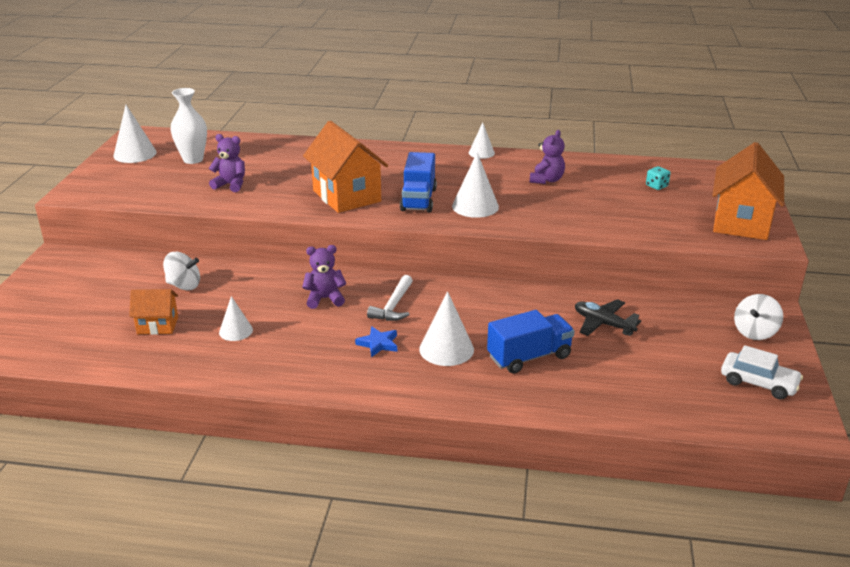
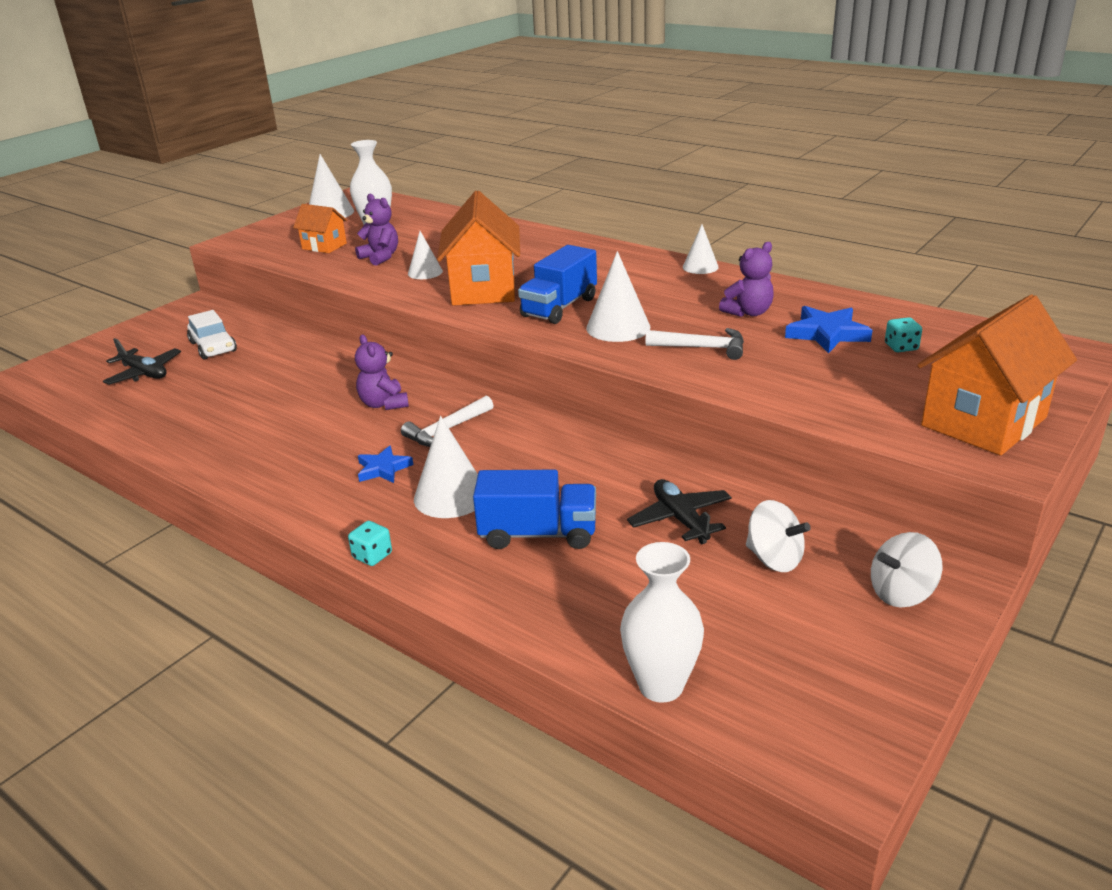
camera: 30 degrees right, 0 degrees up
orange house [129,289,178,335] -> orange house moved to [293,204,347,253]
white spinning top [163,252,200,290] -> white spinning top moved to [746,500,811,572]
white cone [219,296,253,341] -> white cone moved to [408,231,443,279]
purple teddy bear [302,245,346,309] -> purple teddy bear turned 135 degrees counterclockwise [355,334,409,410]
white car [721,345,803,400] -> white car moved to [187,310,237,360]
none -> black plane [103,338,181,385]
none -> turquoise dice [348,521,392,566]
none -> white vase [620,542,704,703]
none -> white hammer [645,328,744,360]
none -> blue star [785,306,873,354]

